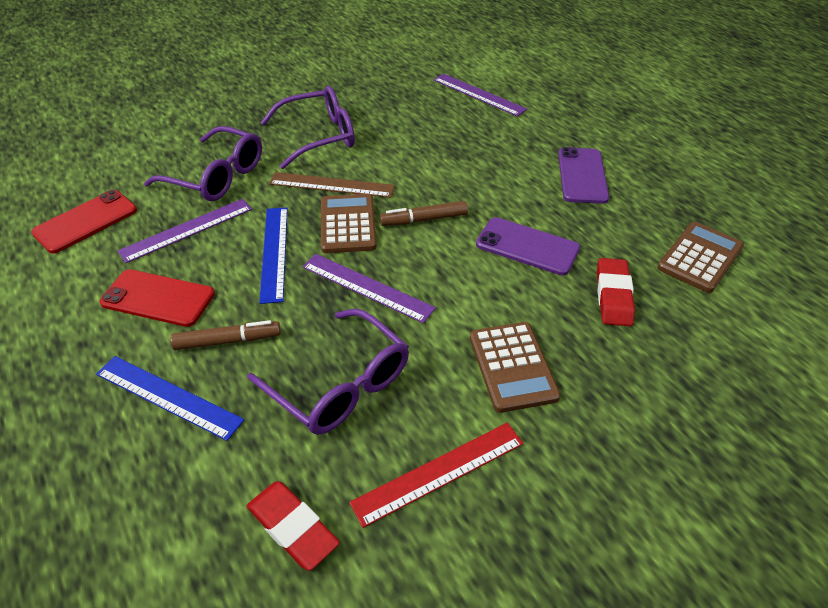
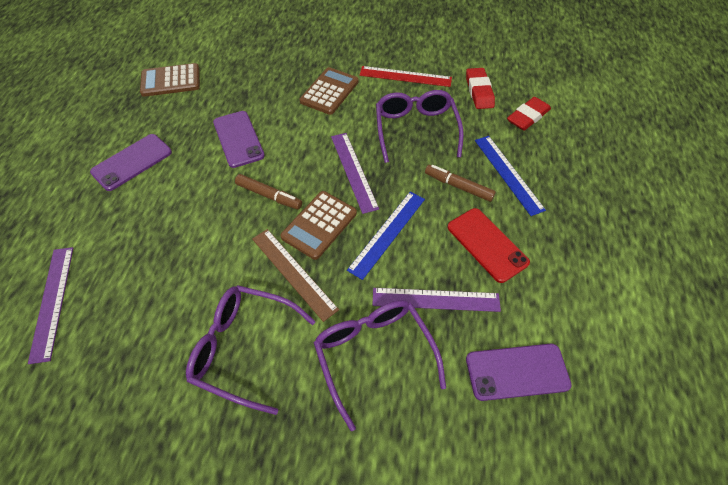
camera: 140 degrees left, 10 degrees up
red phone [31,190,137,254] -> purple phone [466,344,572,401]
red eraser [597,258,635,326] -> red eraser moved to [507,97,551,131]

